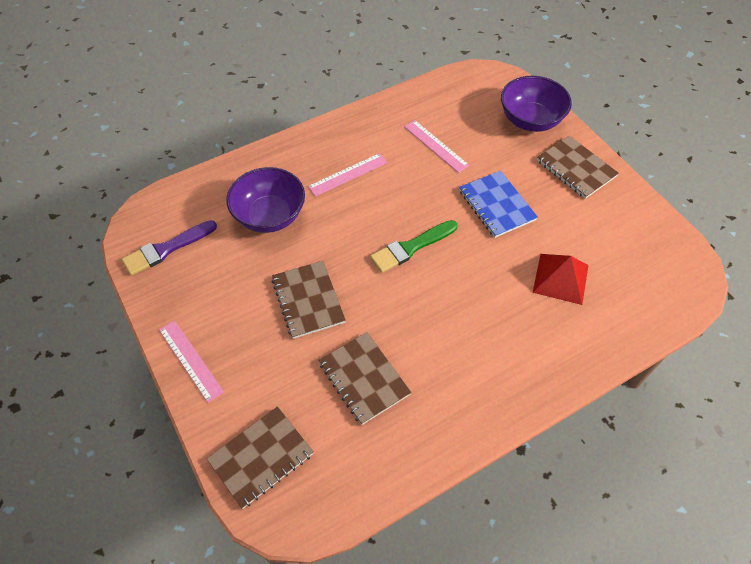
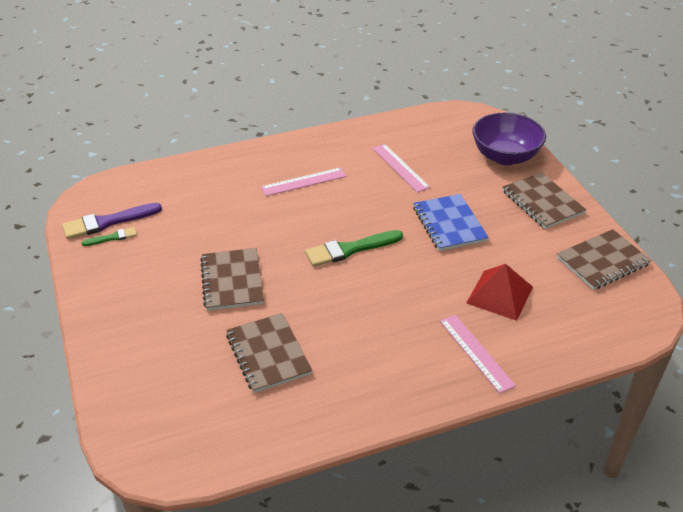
camera: 10 degrees right, 15 degrees down
pink ruler [159,320,224,403] -> pink ruler moved to [440,315,516,394]
brown notebook [207,406,314,509] -> brown notebook moved to [557,229,651,290]
purple bowl [226,167,305,233] -> none
none -> green brush [81,227,137,246]

